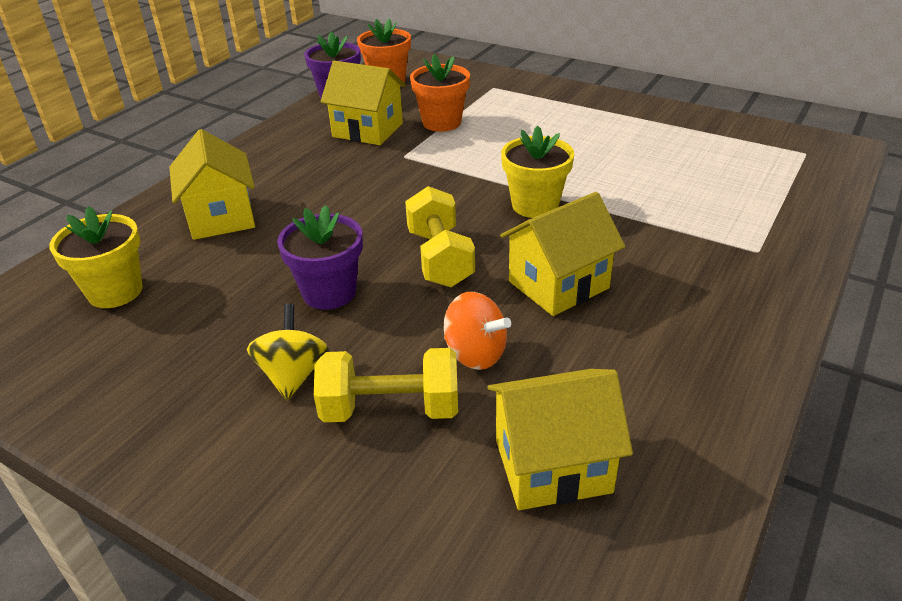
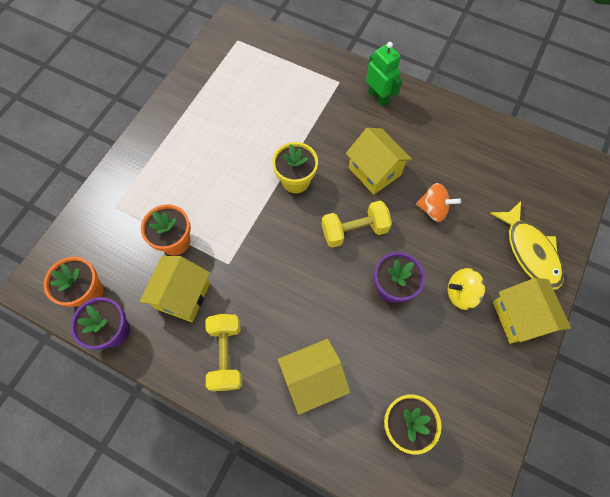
camera: 95 degrees left, 30 degrees up
yellow dumbbell [314,348,458,422] -> yellow dumbbell moved to [206,314,242,391]
orange spinning top [444,292,511,370] -> orange spinning top turned 75 degrees clockwise [416,183,461,222]
yellow house [488,369,633,510] -> yellow house moved to [493,278,571,344]
none -> green robot [366,42,402,107]
none -> yellow fish [490,201,564,290]

